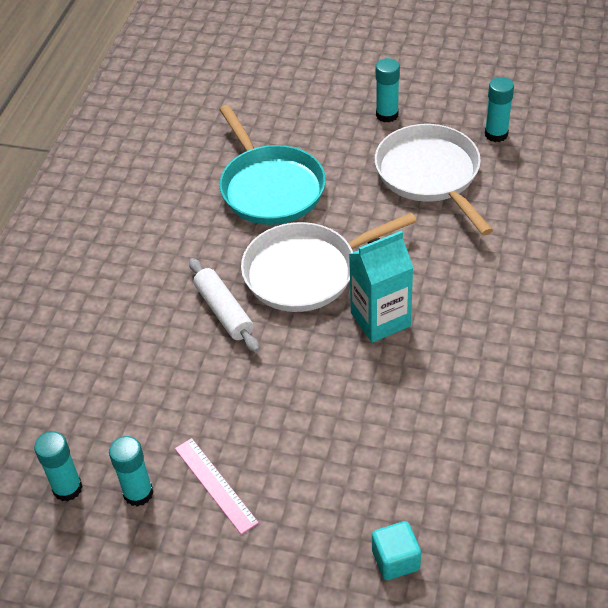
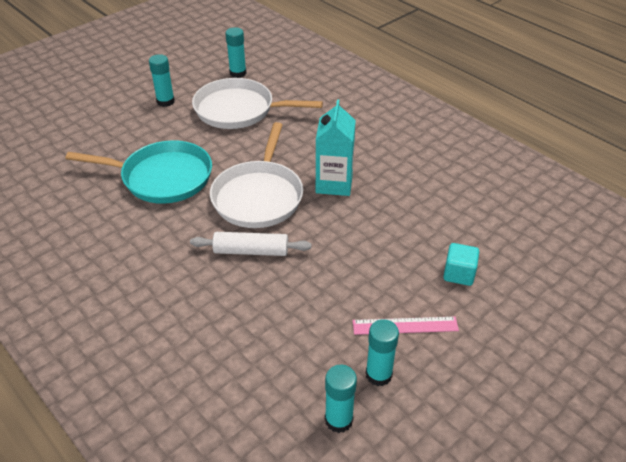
camera: 60 degrees left, 5 degrees down
turquoise cube [372,521,421,580] -> turquoise cube moved to [443,243,479,286]

